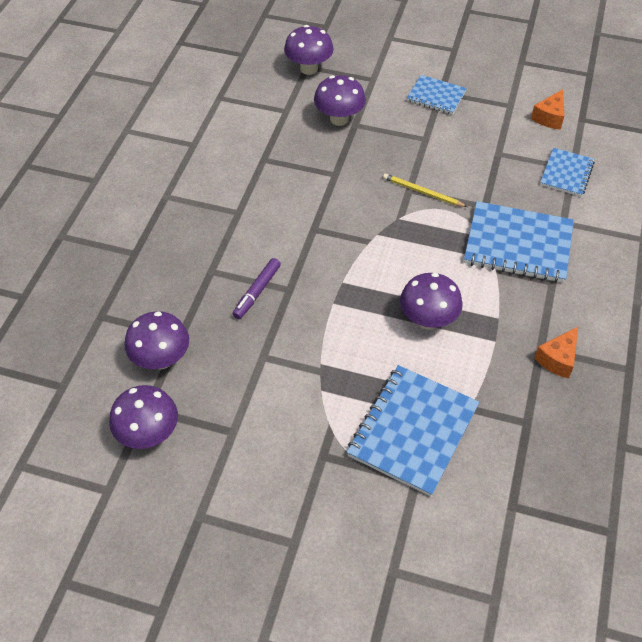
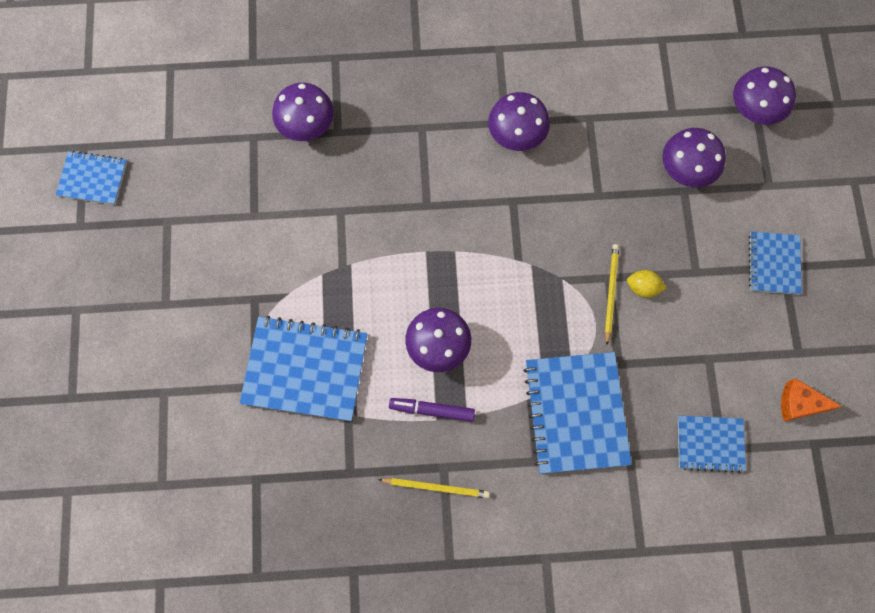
camera: 70 degrees right, 20 degrees up
purple mushroom [109,385,178,449] -> purple mushroom moved to [488,92,550,151]
purple marker [233,258,281,319] -> purple marker moved to [389,398,475,422]
orange cheese [534,327,578,378] -> yellow pencil [378,478,490,498]
none -> blue notebook [56,151,127,205]
none -> yellow lemon [627,270,666,298]

